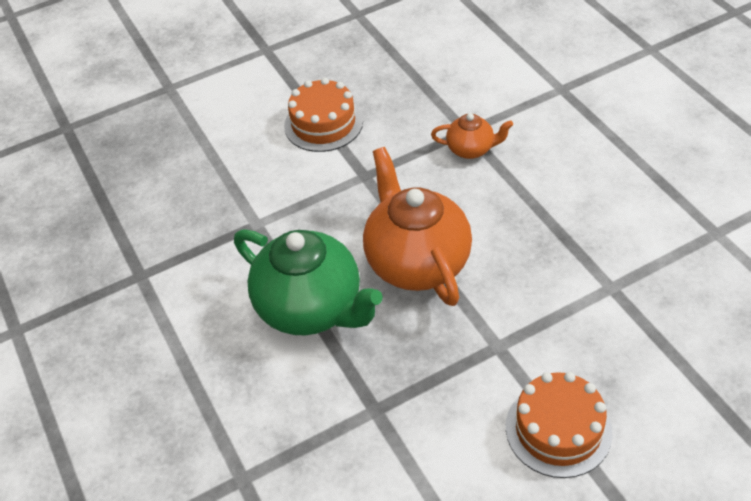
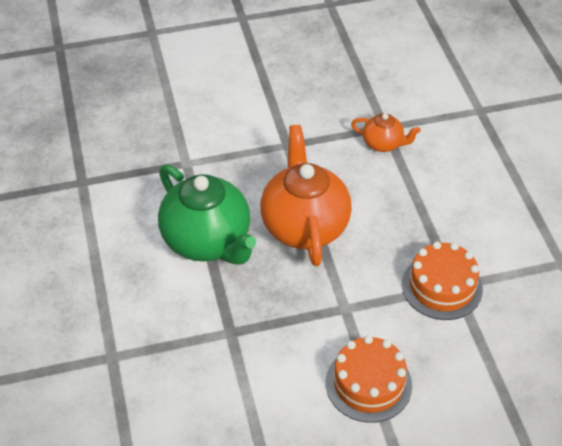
camera: 10 degrees right, 0 degrees up
orange cake [284,78,363,152] -> orange cake moved to [402,241,483,320]

